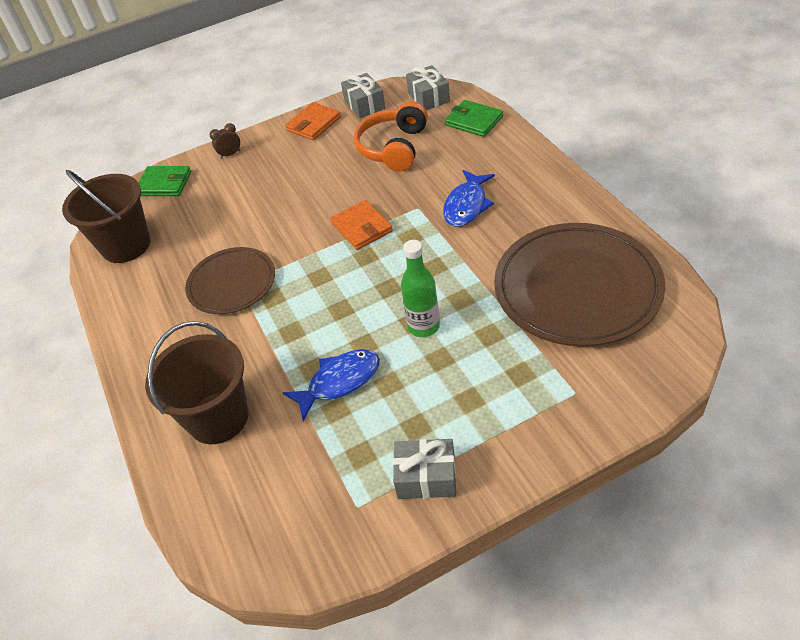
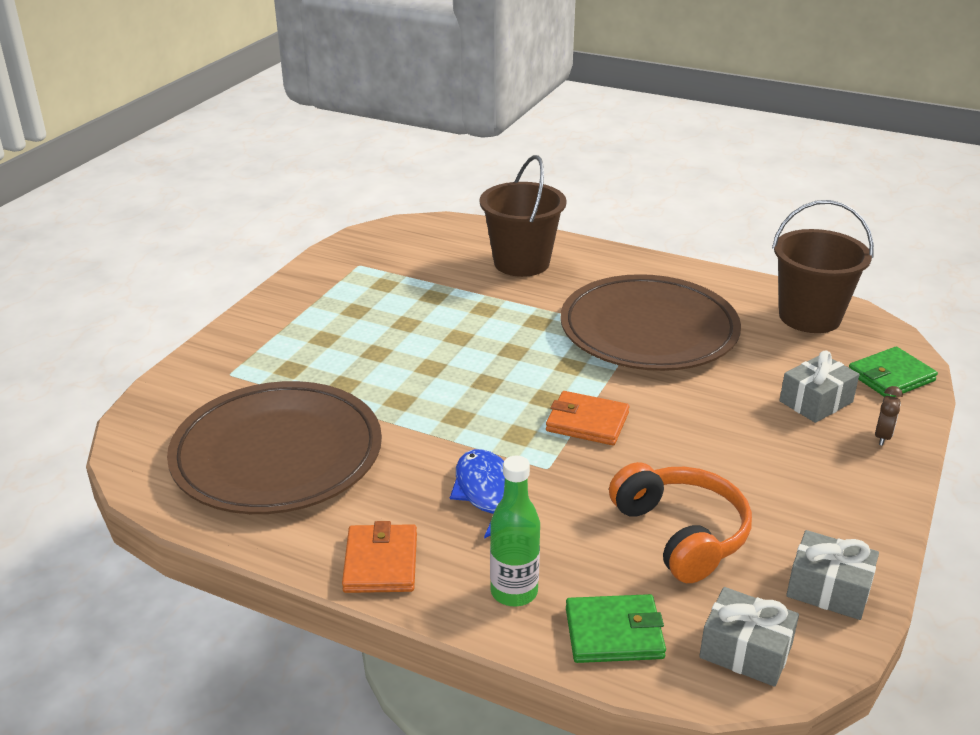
camera: 135 degrees right, 15 degrees down
brown plate [185,247,275,314] -> brown plate [560,274,741,371], size x1.69
blue fish [283,349,380,421] -> none
orange wallet [285,102,341,140] -> orange wallet moved to [342,521,417,593]
grey gift [393,439,456,499] -> grey gift moved to [779,351,859,423]
green bottle [401,240,440,337] -> green bottle moved to [490,456,540,606]

